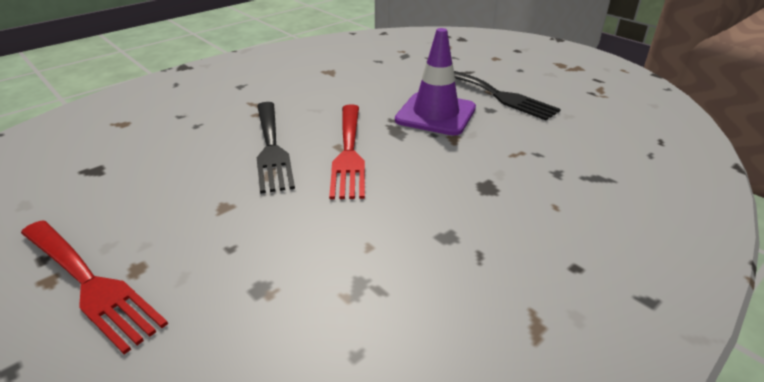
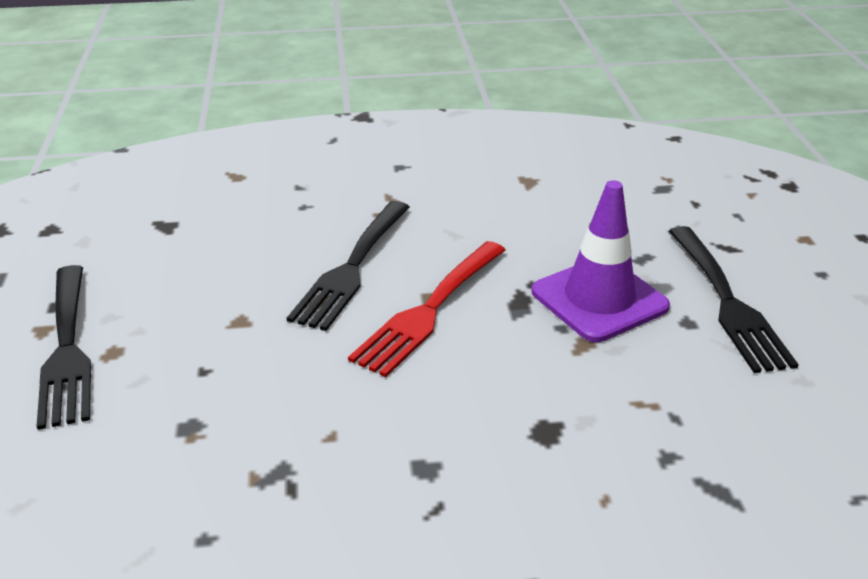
camera: 35 degrees right, 0 degrees up
red fork [21,220,168,354] -> black fork [37,265,91,430]

